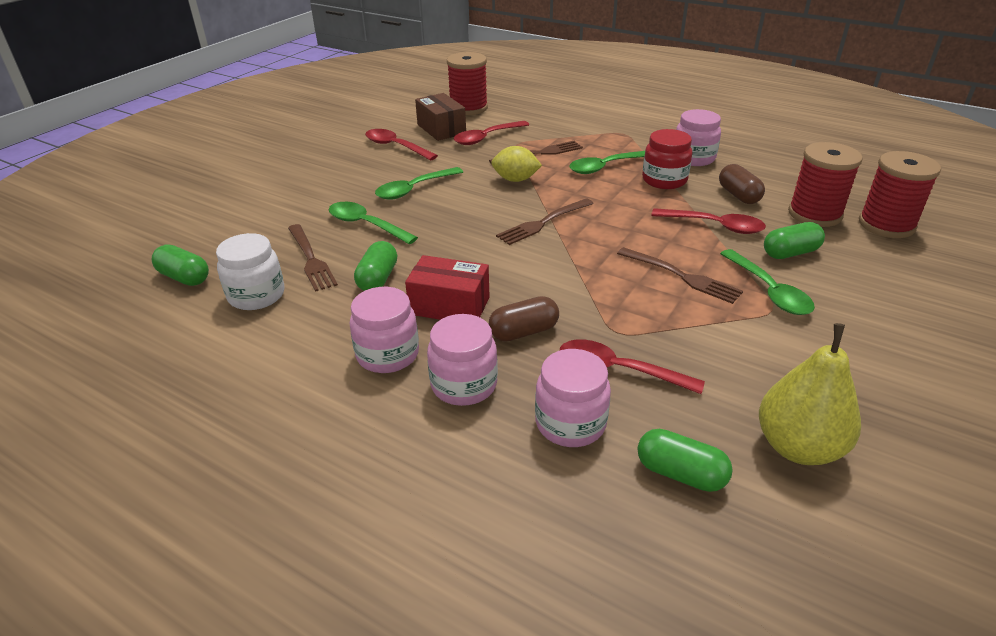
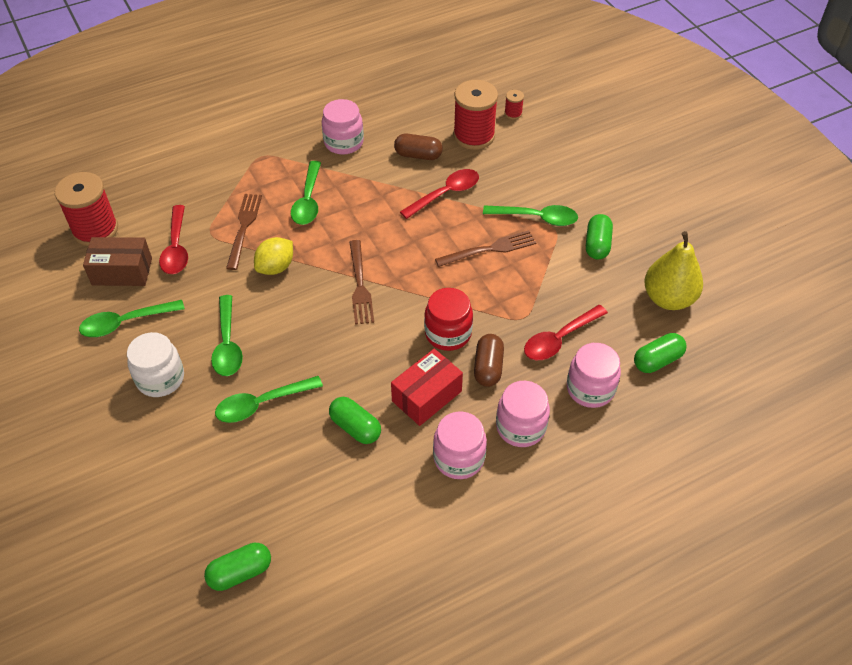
camera: 60 degrees left, 15 degrees up
white jar [216,233,285,310] -> white jar moved to [127,332,184,397]
brown fork [288,224,338,292] -> none
red spoon [365,129,438,161] -> green spoon [79,300,185,337]
red jar [642,129,692,189] -> red jar moved to [424,288,473,351]
green capsule [764,222,825,259] -> green capsule moved to [586,214,613,260]
red spool [859,151,941,238] -> red spool [504,90,524,119], size x0.44

